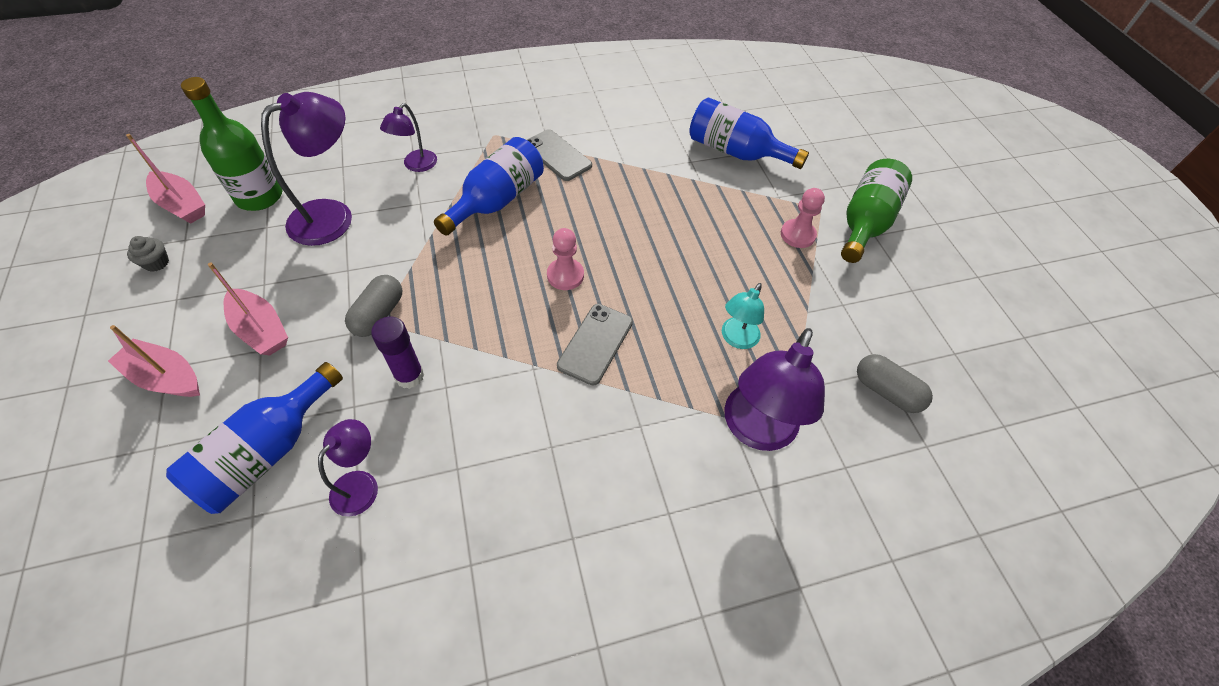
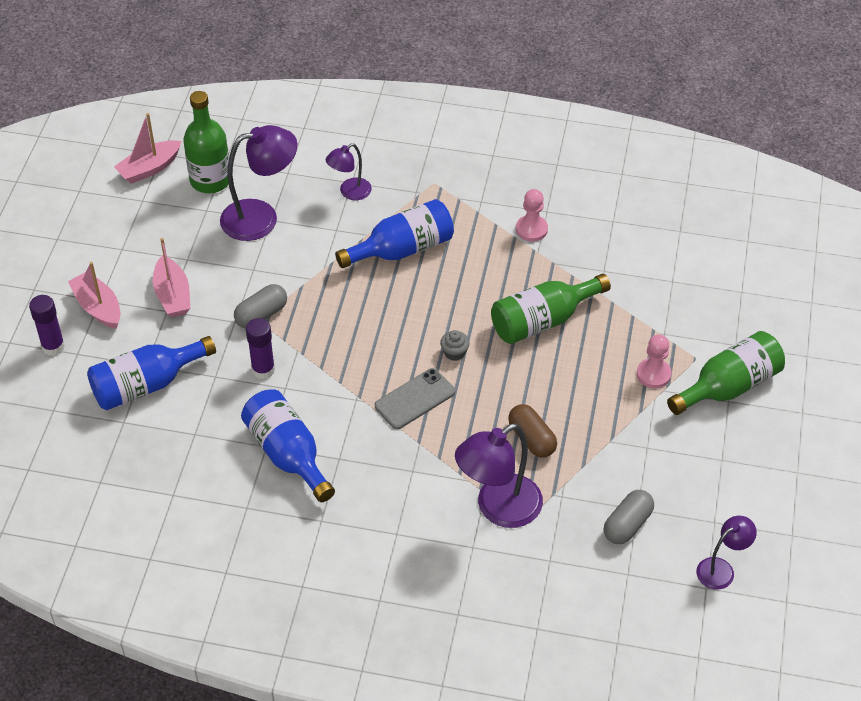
camera: 30 degrees right, 5 degrees down
pink boat [126,134,205,224] -> pink boat turned 75 degrees clockwise [114,113,181,184]
grey cupcake [127,236,169,272] -> grey cupcake moved to [440,330,470,361]
purple lamp [318,419,378,517] -> purple lamp moved to [696,516,757,590]
grey phone [527,129,592,181] -> none
pink pawn [547,228,584,290] -> pink pawn moved to [516,189,548,242]
blue bottle [689,98,809,169] -> blue bottle moved to [241,389,335,502]
turquoise lamp [722,283,764,349] -> brown capsule [508,404,557,458]
grey capsule [857,354,933,413] -> grey capsule turned 60 degrees clockwise [604,490,654,544]
none -> purple glue stick [29,295,65,356]
none -> green bottle [491,274,611,344]

